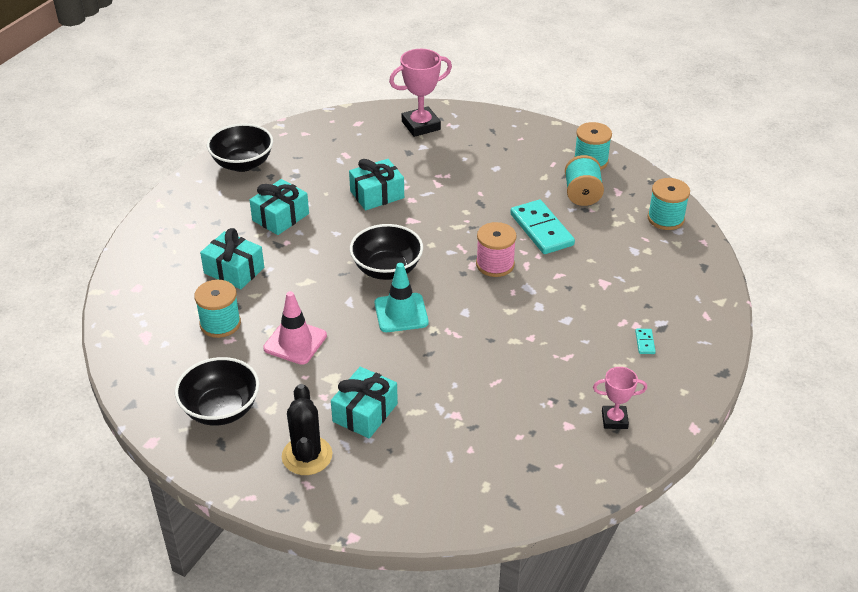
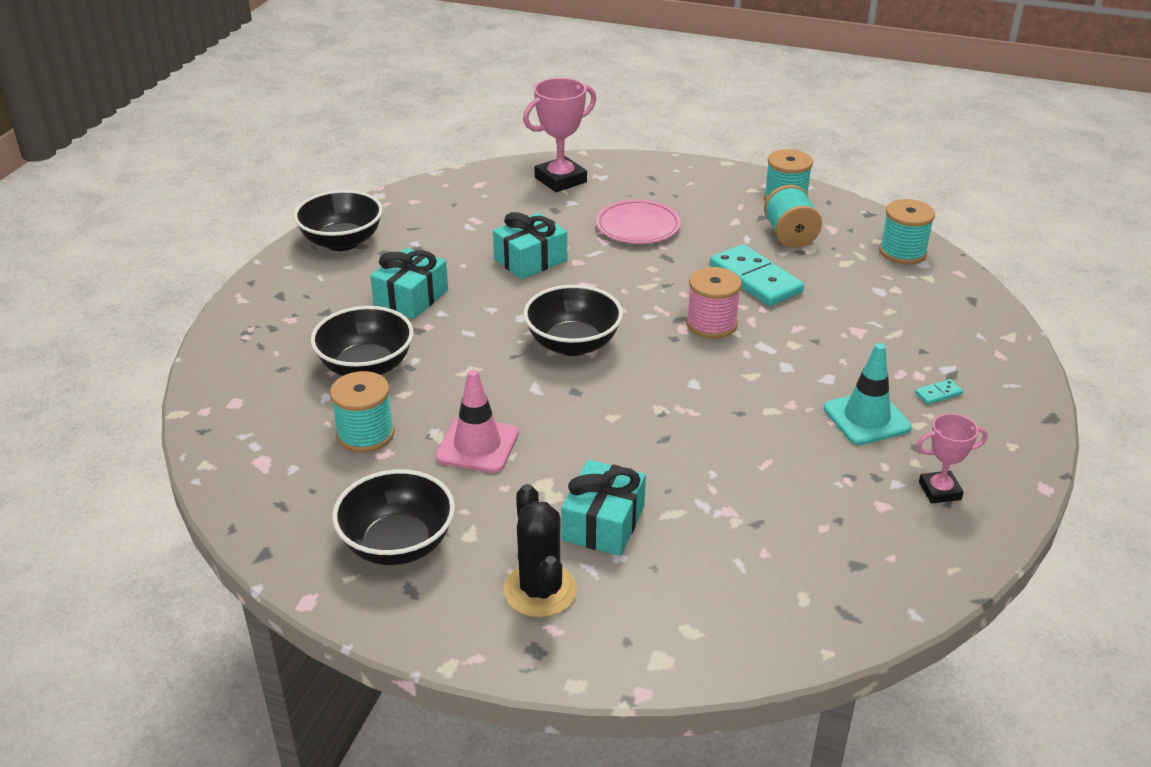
camera: 10 degrees left, 5 degrees down
turquoise gift [200,228,264,289] -> black bowl [311,306,413,376]
turquoise traffic cone [375,263,428,332] -> turquoise traffic cone moved to [823,343,912,445]
turquoise domino [635,329,656,354] -> turquoise domino turned 75 degrees clockwise [915,379,963,405]
none -> pink plate [596,199,681,244]

